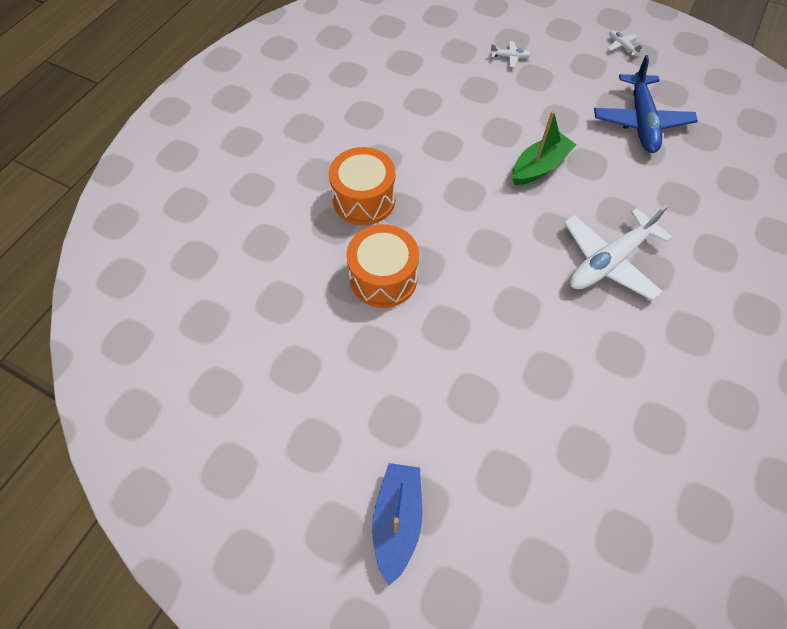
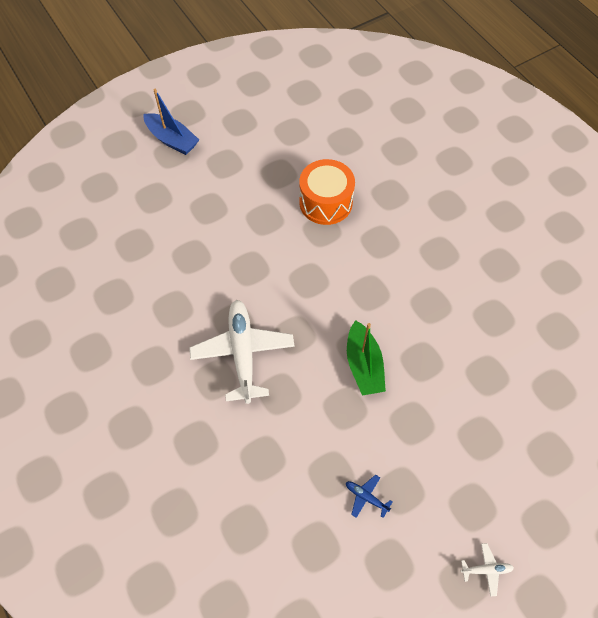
camera: 120 degrees right, 0 degrees up
orange drum [329,147,396,225] -> none
white plane [490,41,531,67] -> none
blue plane [594,55,698,153] -> blue plane [346,475,393,518], size x0.41

